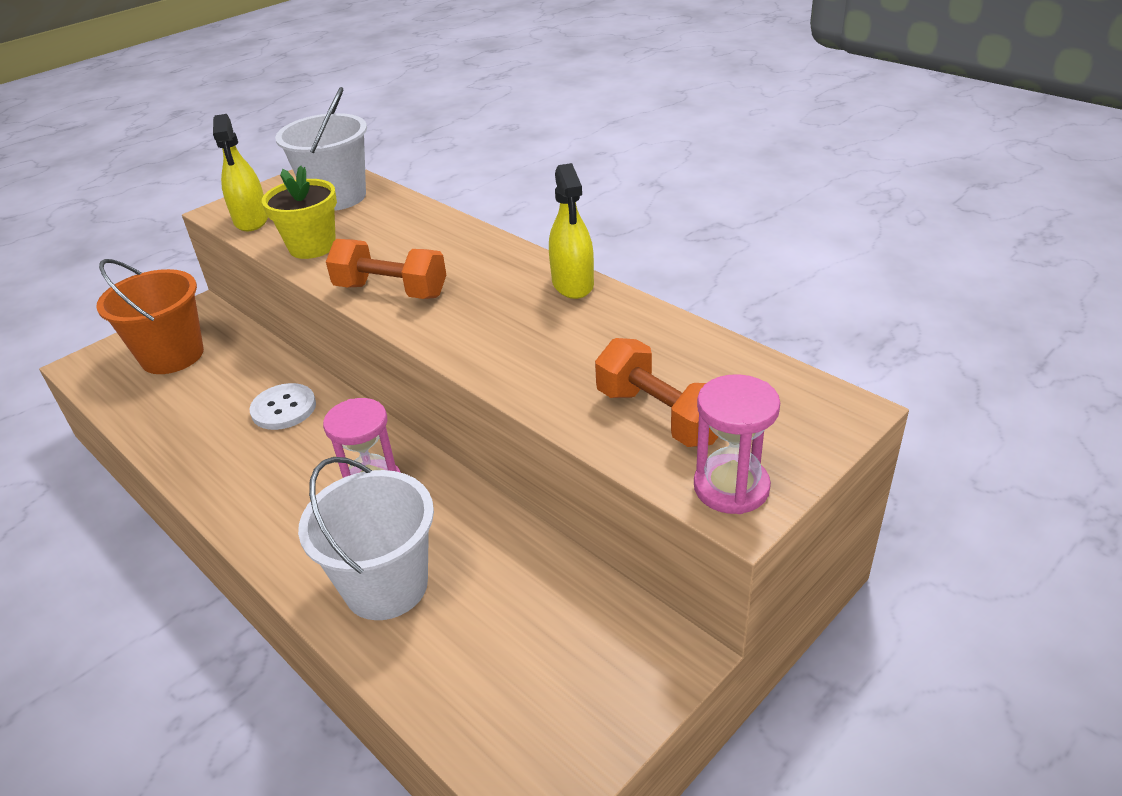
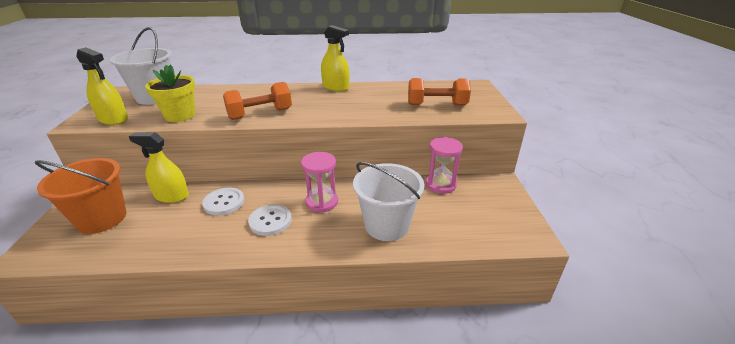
camera: 50 degrees left, 5 degrees down
pink hourglass [694,374,780,514] -> pink hourglass moved to [426,137,463,194]
none -> yellow spray bottle [129,132,189,203]
none -> white button [248,204,292,236]

